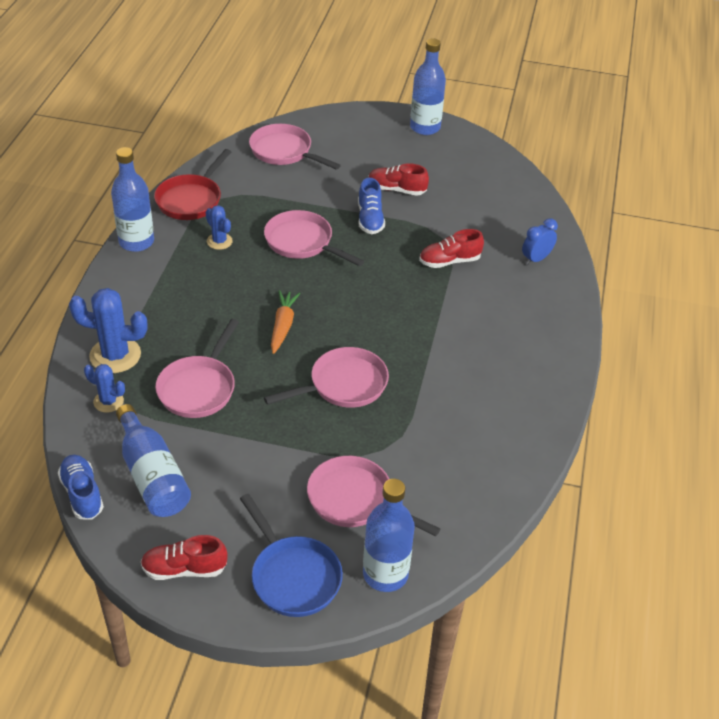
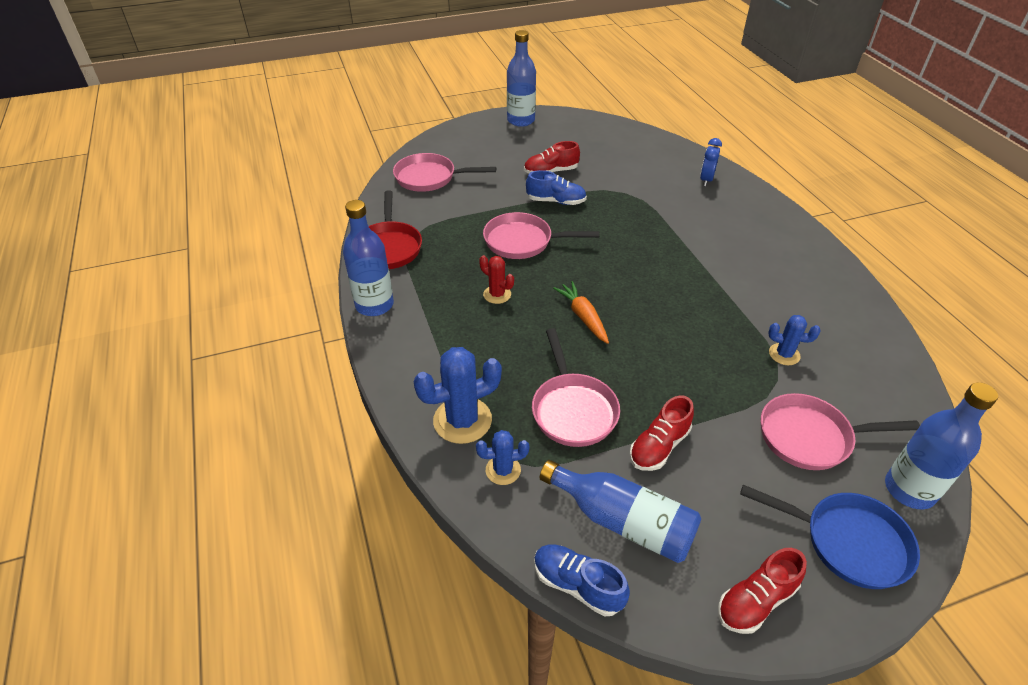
camera: 30 degrees left, 0 degrees up
blue cactus [206,205,233,250] -> blue cactus moved to [768,315,820,365]
pink pan [264,347,389,408] -> none
blue shoe [358,178,385,234] -> blue shoe turned 45 degrees counterclockwise [526,170,587,205]
red shoe [419,229,484,268] -> red shoe moved to [629,395,694,471]
none -> red cactus [479,255,514,304]

